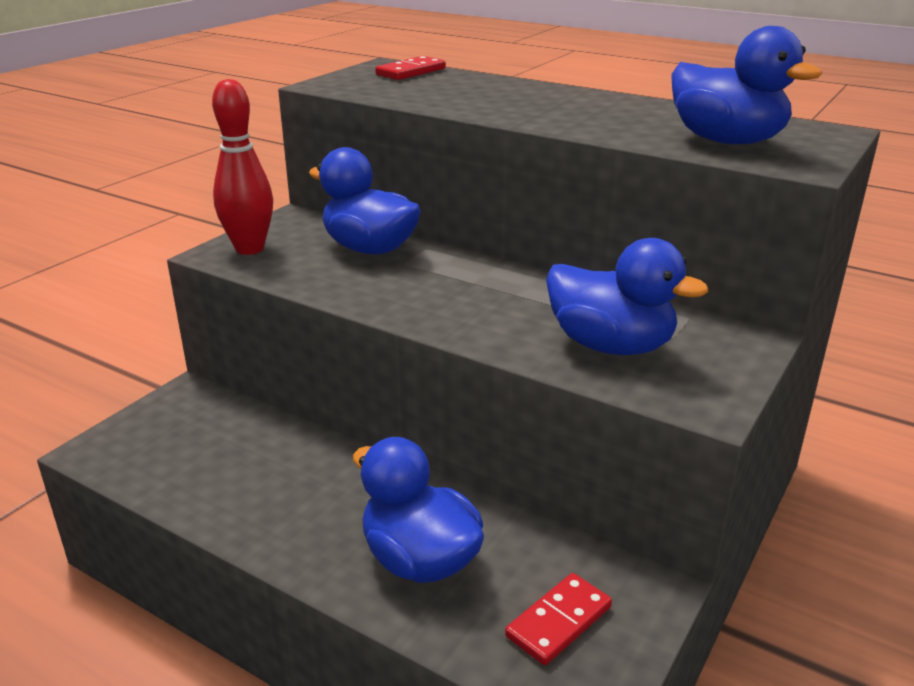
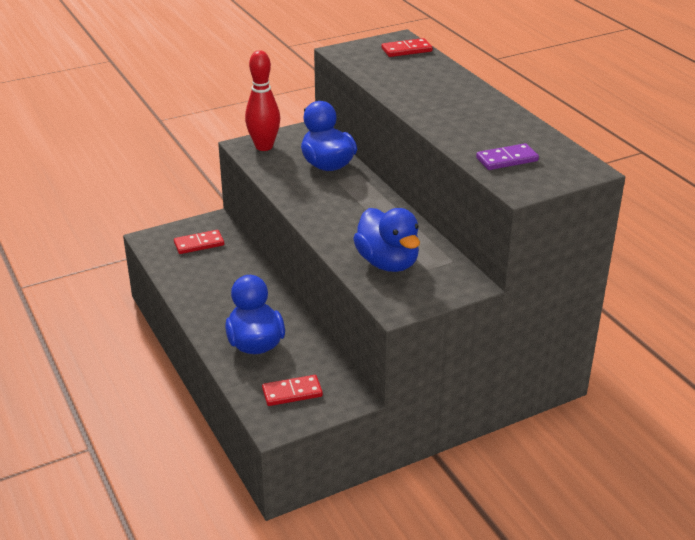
camera: 30 degrees right, 5 degrees up
blue duck [671,26,822,144] -> purple domino [476,143,539,170]
none -> red domino [174,230,224,254]

